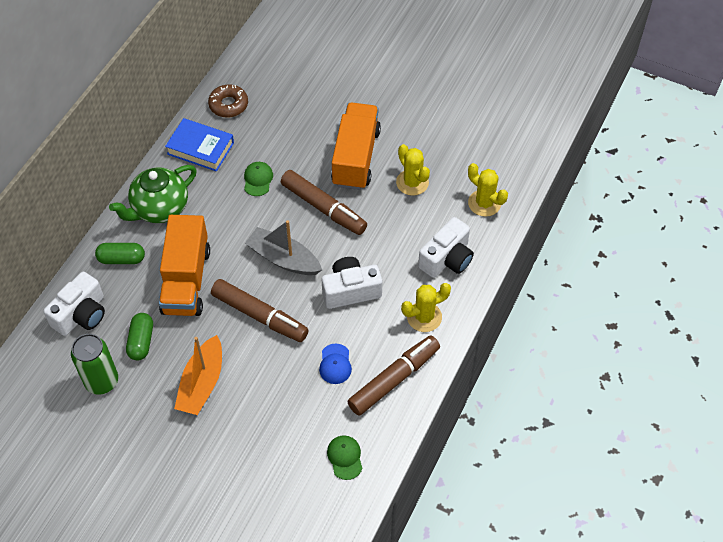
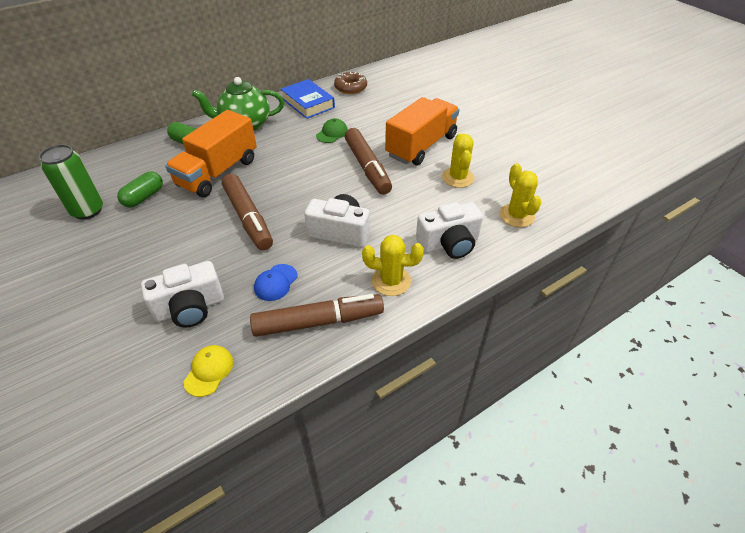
camera: 30 degrees right, 10 degrees down
white camera [43,272,105,336] -> white camera moved to [141,261,224,328]
orange boat [174,335,222,415] -> none
grey boat [245,220,322,275] -> none
green cap [327,435,363,480] -> yellow cap [183,345,233,397]

